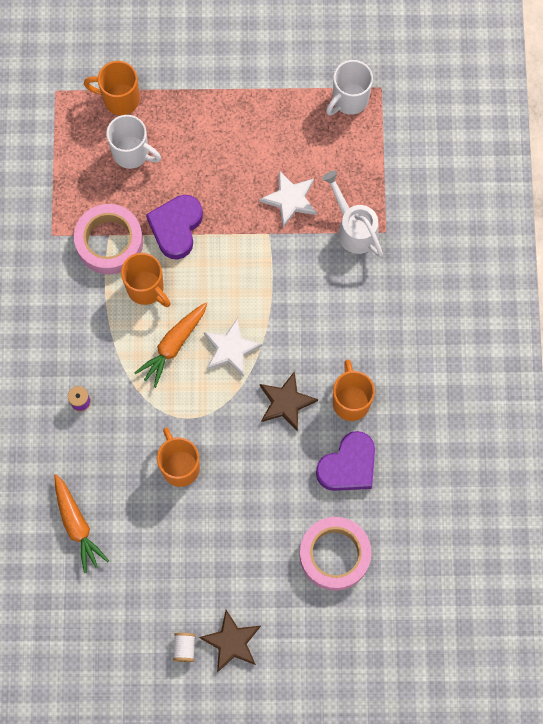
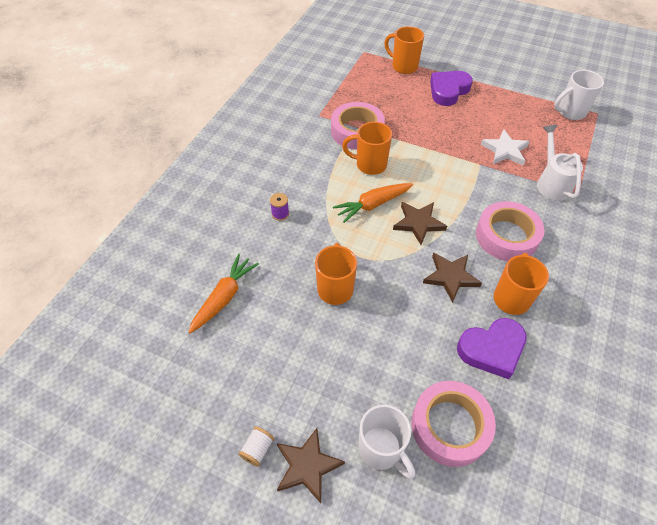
camera: 25 degrees right, 20 degrees down
orange carrot [54,474,109,573] -> orange carrot turned 150 degrees counterclockwise [188,254,259,333]
white mug [106,115,161,169] -> white mug moved to [359,404,415,479]
orange mug [121,253,171,307] -> orange mug turned 120 degrees clockwise [342,122,392,175]
purple heart [146,195,203,259] -> purple heart moved to [430,71,473,106]
white star [204,318,262,377] -> brown star [393,202,447,245]
none -> pink tape [476,201,545,261]

